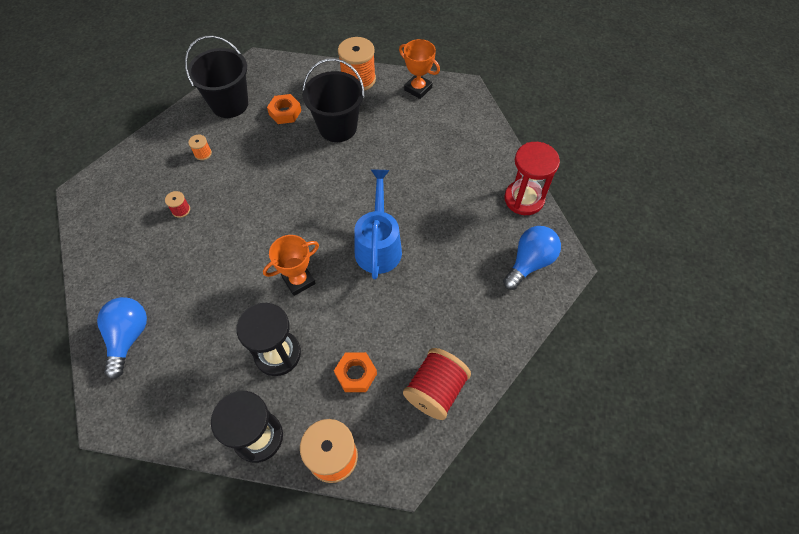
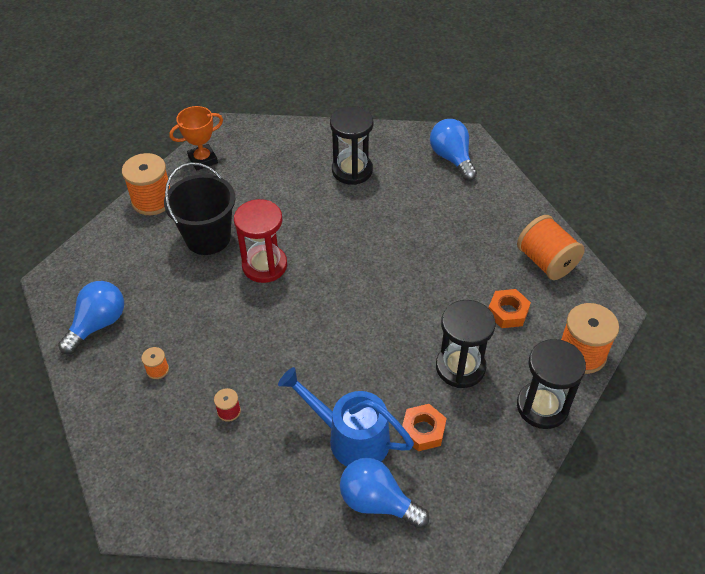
camera: 65 degrees left, 10 degrees down
black bucket [185,35,248,118] -> blue light bulb [58,281,124,354]
orange trophy [263,235,319,296] -> none
orange nut [267,94,301,124] -> orange nut moved to [401,404,447,451]
blue watering can [354,170,402,279] -> blue watering can moved to [278,367,414,467]
red spool [403,348,471,420] -> orange spool [517,215,585,280]
red hourglass [504,142,560,215] -> red hourglass moved to [234,199,287,283]
none -> black hourglass [330,106,373,185]

